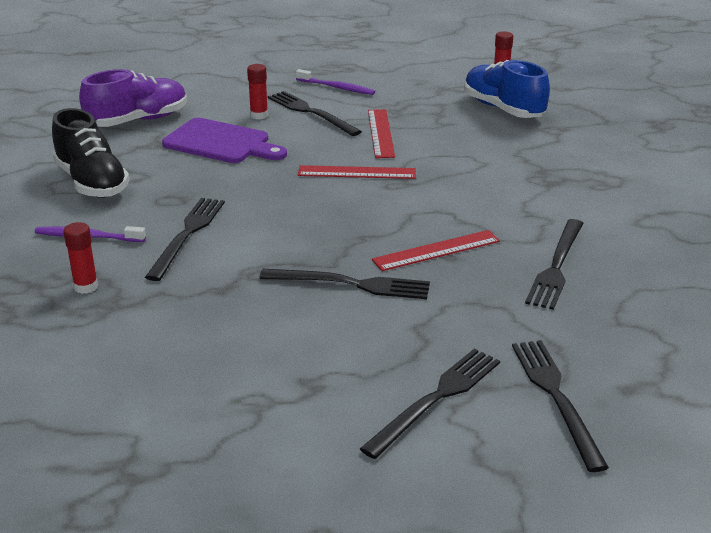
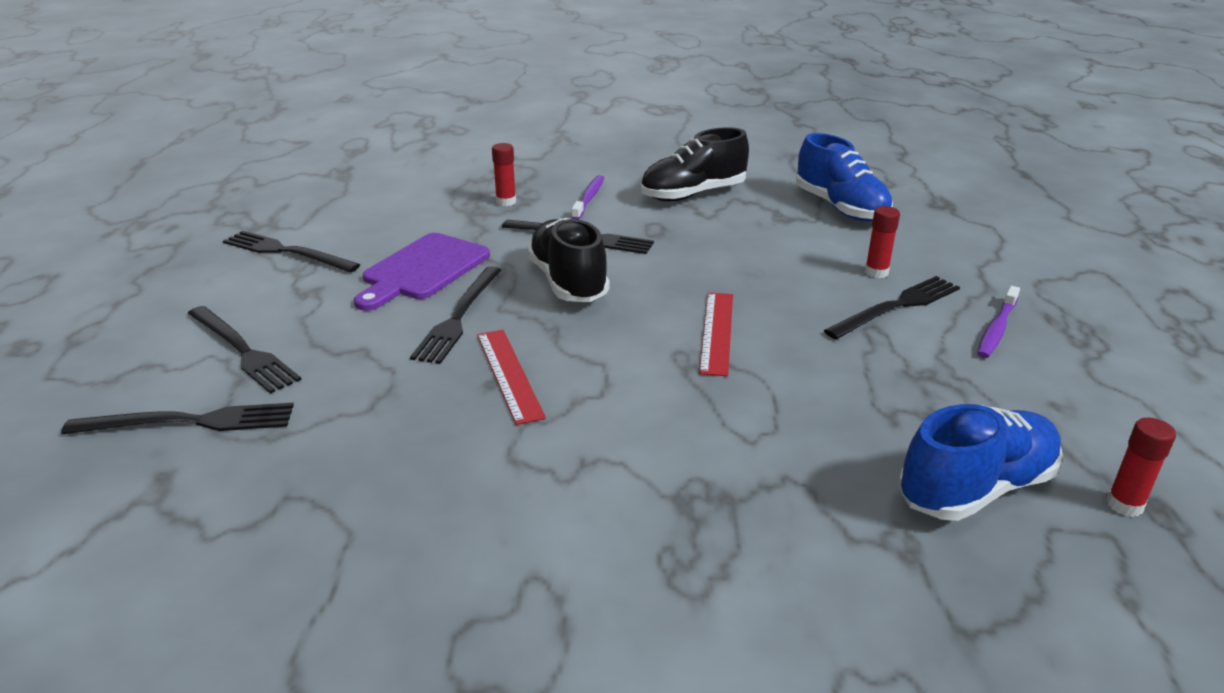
camera: 95 degrees right, 0 degrees up
purple shoe [79,69,187,127] -> blue shoe [796,133,893,221]
purple cutting board [162,118,287,163] -> purple cutting board moved to [354,233,490,311]
red ruler [368,109,395,158] -> none
black fork [525,219,584,310] -> black fork moved to [223,231,360,273]
none -> black shoe [527,218,610,302]

